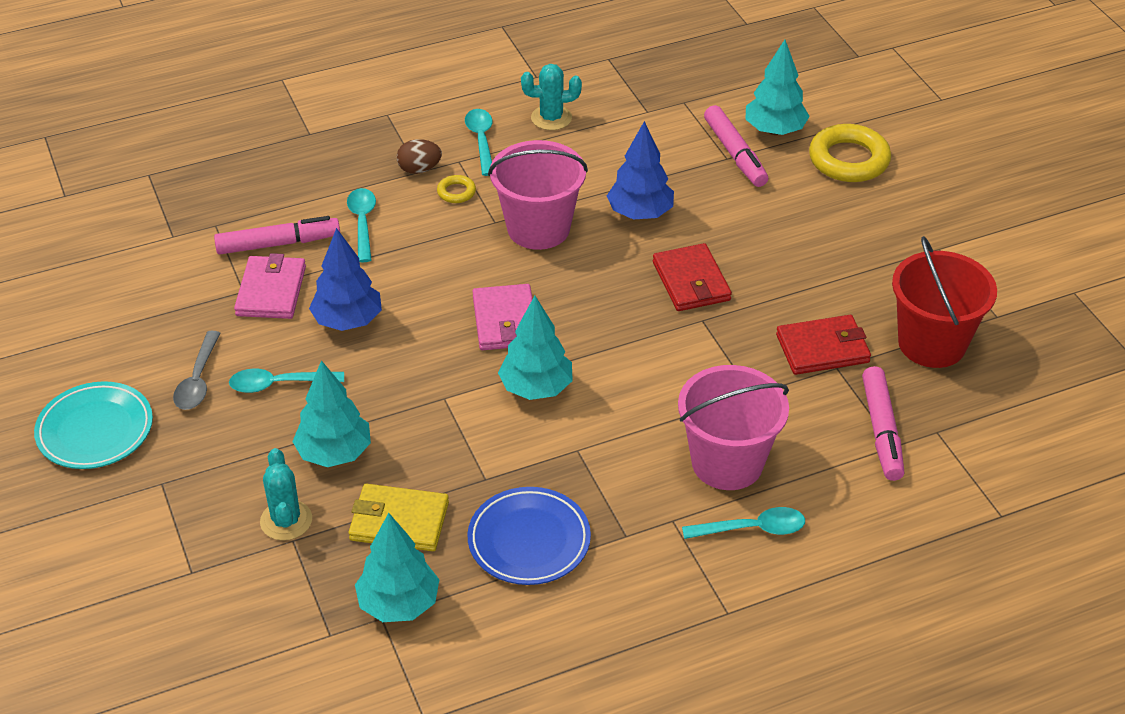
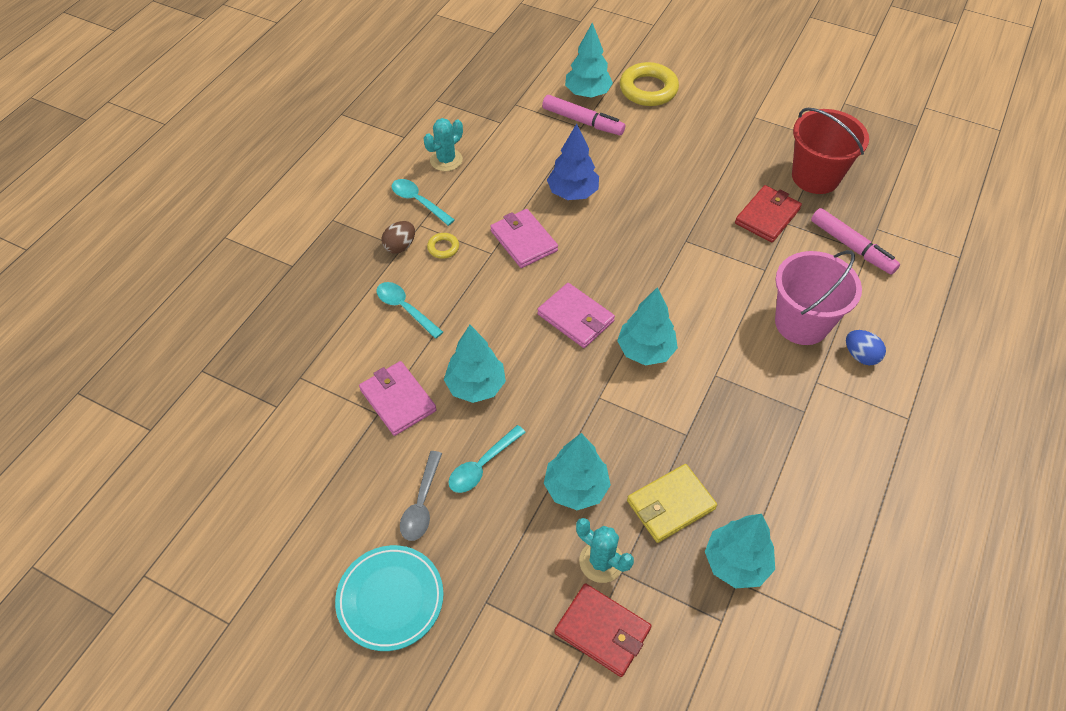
camera: 40 degrees left, 10 degrees up
grey spoon [173,331,220,410] -> grey spoon turned 45 degrees clockwise [400,451,442,541]
pink marker [214,216,340,255] -> none
blue tree [309,228,382,331] -> turquoise tree [444,325,506,403]
blue plate [467,487,591,585] -> none
pink bucket [488,140,588,250] -> pink wallet [490,209,558,268]
red wallet [653,243,732,311] -> red wallet moved to [554,583,652,677]
turquoise spoon [682,507,805,539] -> blue egg [846,330,886,365]

